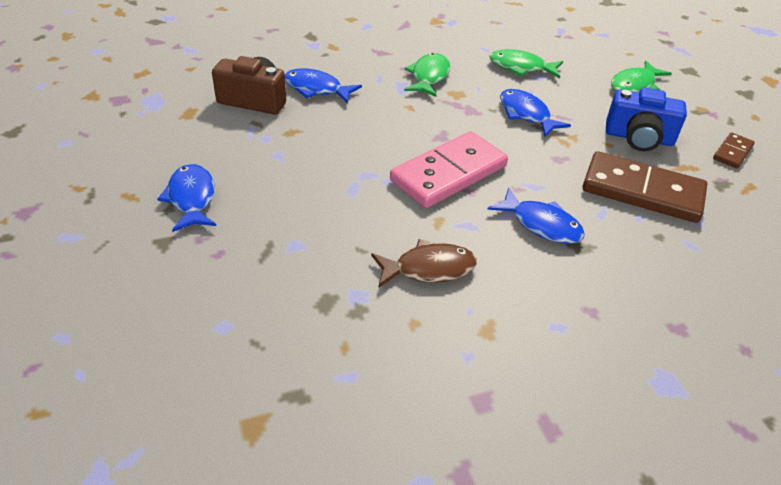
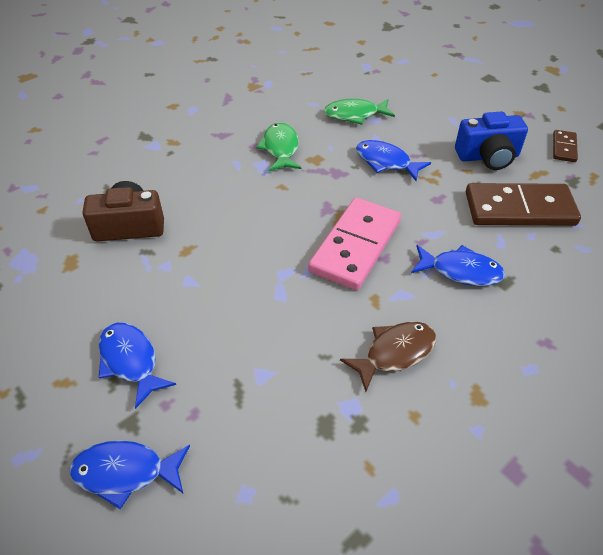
camera: 20 degrees left, 5 degrees up
blue fish [285,68,362,103] -> blue fish moved to [70,441,190,509]
green fish [611,61,672,93] -> none

